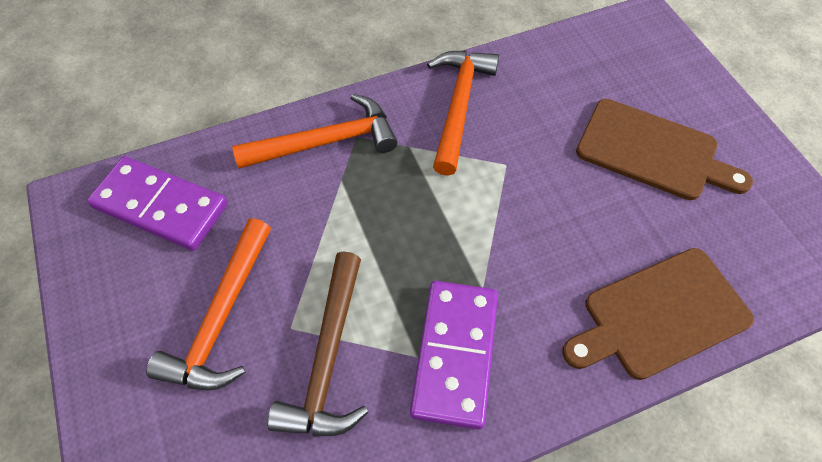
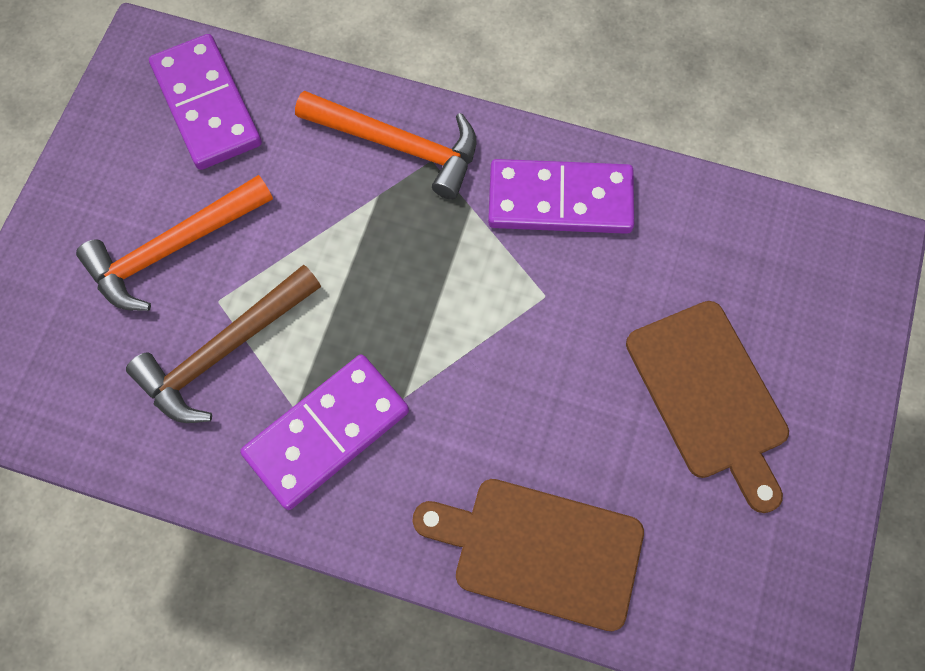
camera: 40 degrees right, 10 degrees up
orange hammer [427,50,499,176] -> purple domino [488,159,634,234]

